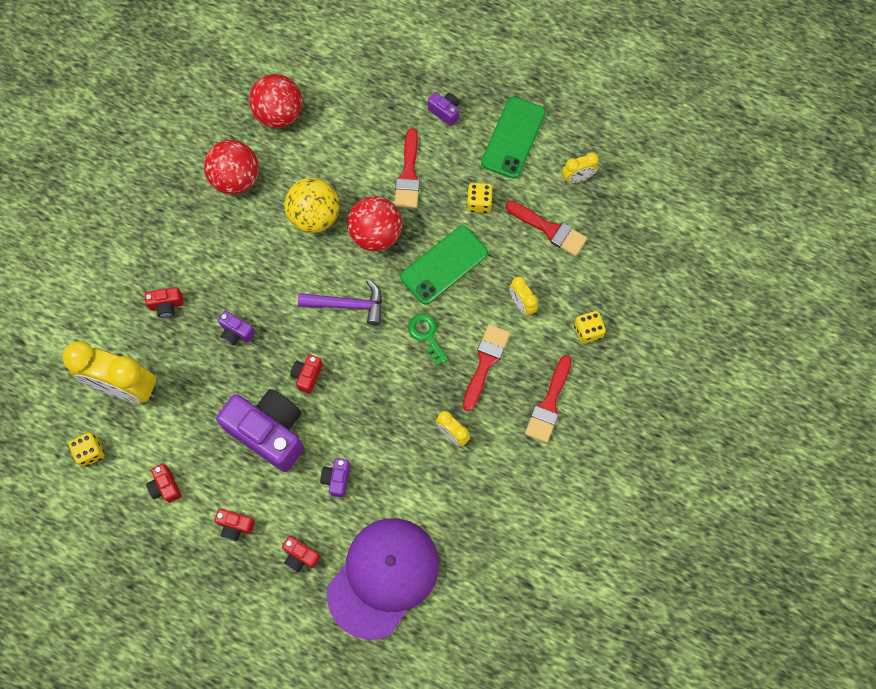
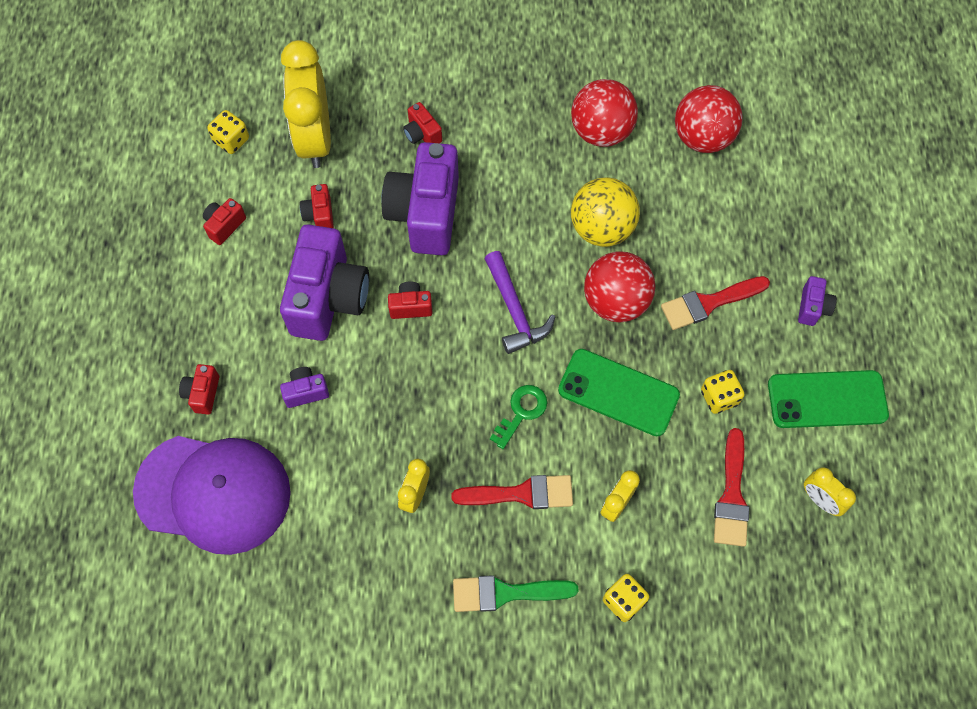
camera: 65 degrees right, 5 degrees down
red camera [214,508,255,541] -> red camera moved to [300,184,334,228]
purple camera [218,311,255,345] -> purple camera [381,142,459,255], size x2.31
red brush [525,355,572,443] -> green brush [453,575,579,612]

